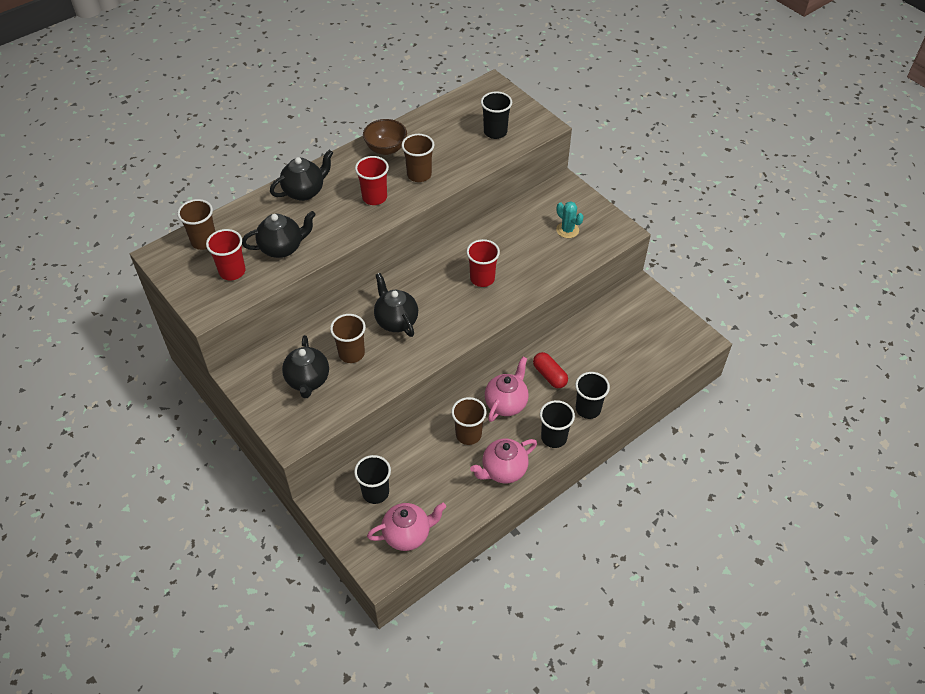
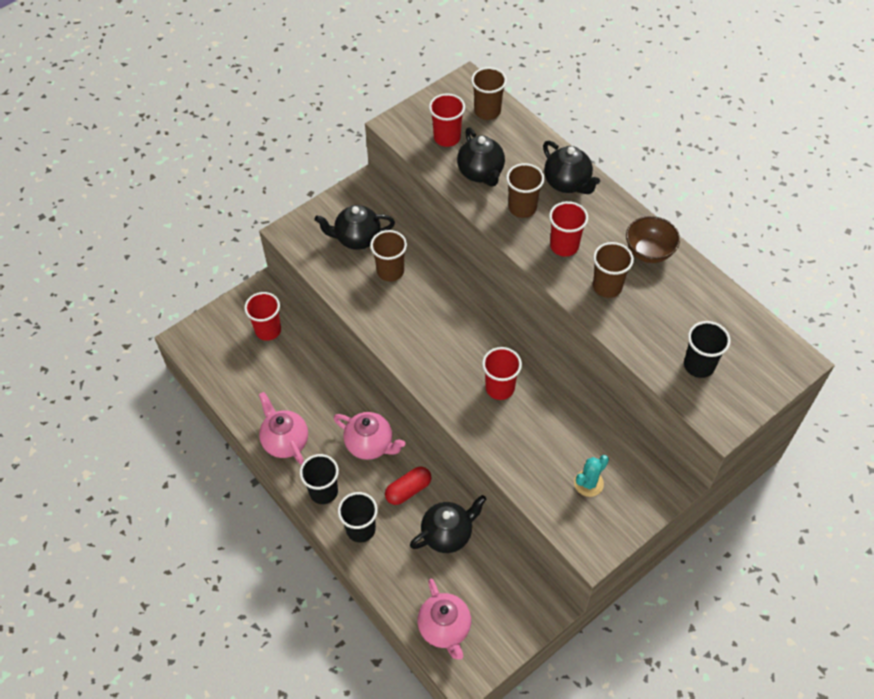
camera: 90 degrees right, 5 degrees up
black cup [354,455,391,504] -> red cup [244,292,281,341]
pink teapot [367,503,446,551] -> pink teapot moved to [418,579,471,660]
black teapot [374,273,418,337] -> black teapot moved to [410,495,487,553]
brown cup [451,397,486,445] -> brown cup moved to [506,163,544,218]

